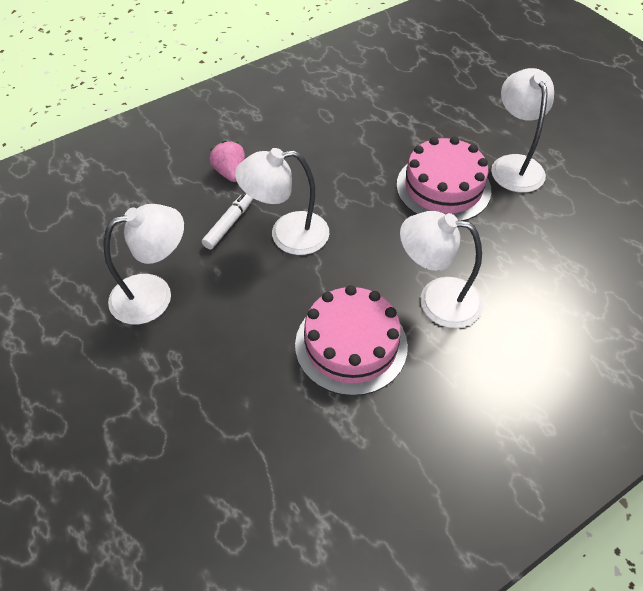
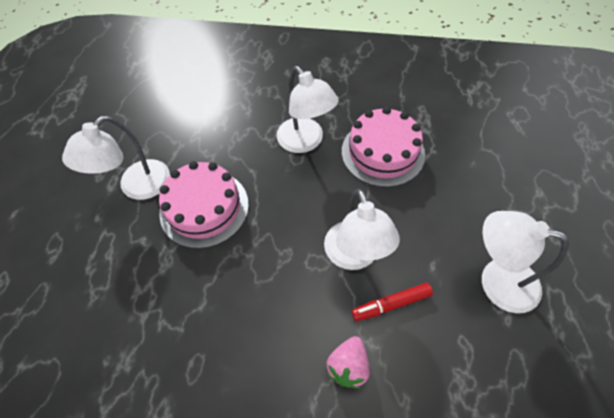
camera: 135 degrees left, 5 degrees up
white marker [202,192,254,249] -> red marker [352,283,433,321]
white lamp [235,148,329,255] -> white lamp turned 45 degrees clockwise [324,189,400,270]

